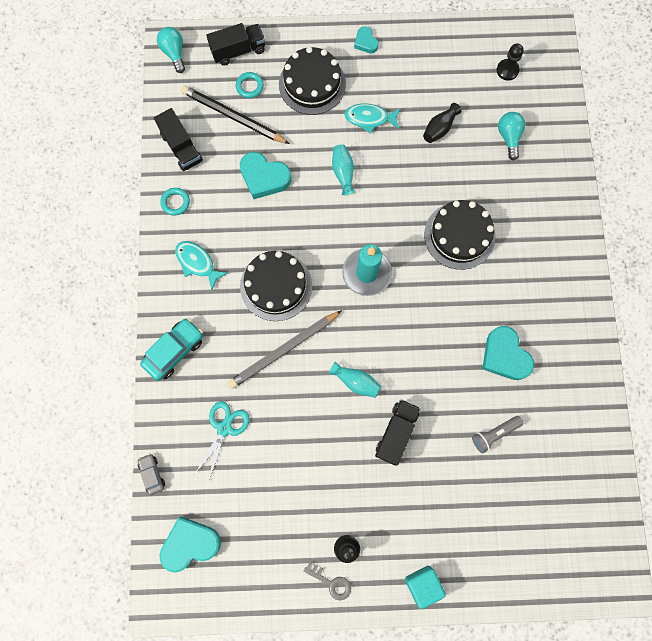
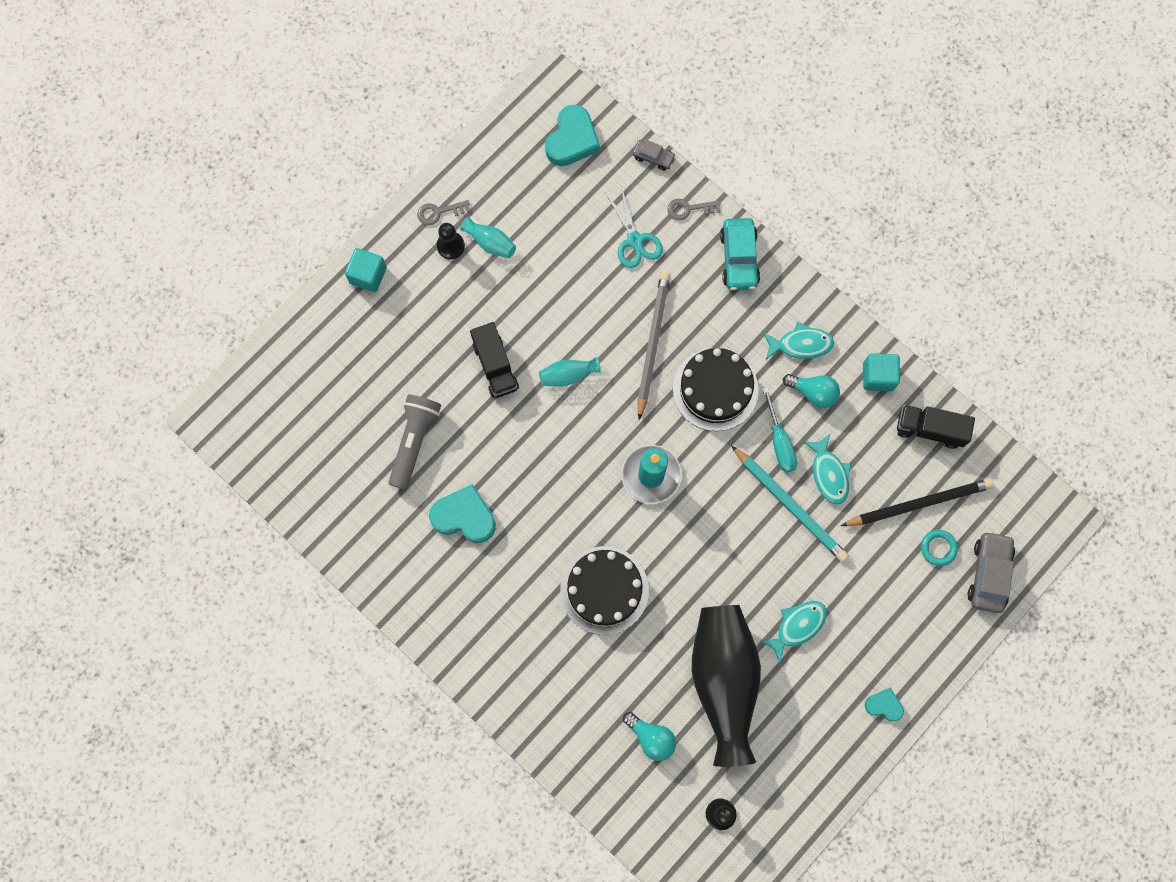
camera: 135 degrees right, 0 degrees up
turquoise light bulb [157,27,185,73] -> turquoise light bulb moved to [783,374,840,408]
turquoise ring [160,188,190,216] -> turquoise cube [863,353,900,391]
black truck [206,23,265,66] -> grey car [968,531,1015,613]
turquoise heart [240,152,291,199] -> turquoise fish [803,433,851,505]
black cake [279,47,346,115] -> none
turquoise vase [332,144,355,195] -> turquoise vase moved to [460,217,516,258]
black vase [423,103,462,143] -> black vase [692,605,761,767], size x2.45
grey flashlight [472,416,523,454] -> grey flashlight [389,394,441,490], size x1.55
none -> grey key [667,199,721,220]
none -> turquoise pencil [731,445,849,562]
none -> turquoise screwdriver [763,388,797,472]

